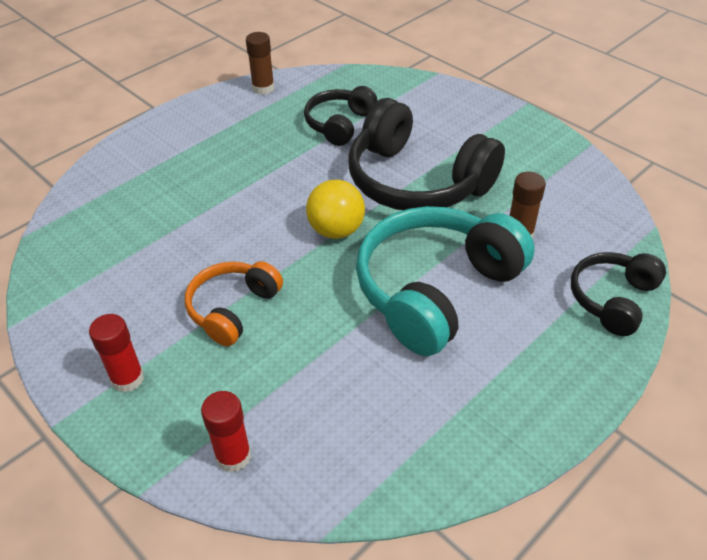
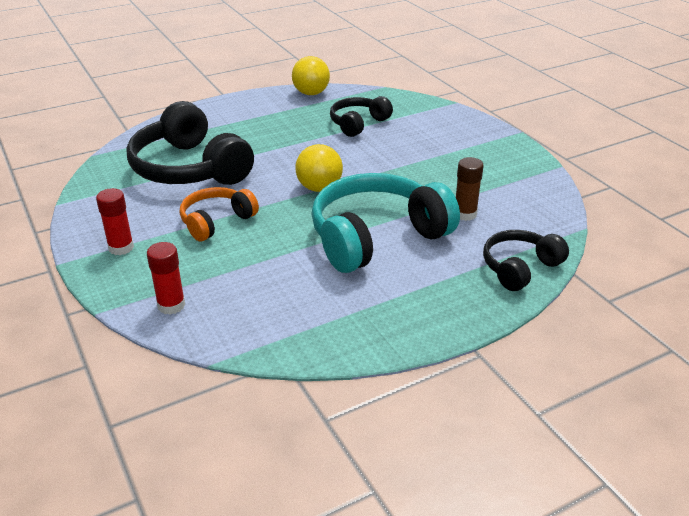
camera: 15 degrees right, 10 degrees down
brown glue stick [246,32,275,95] -> yellow ball [292,56,330,95]
black headphones [348,98,505,210] -> black headphones moved to [126,101,254,185]

